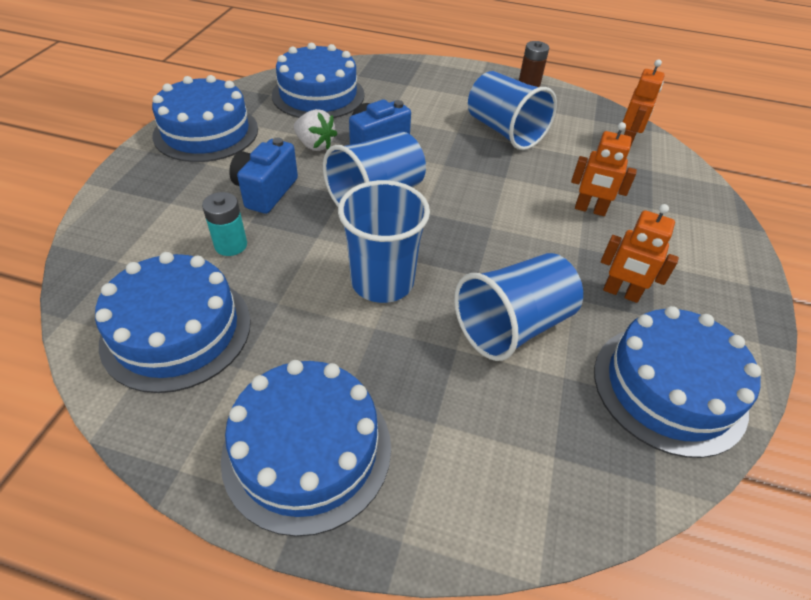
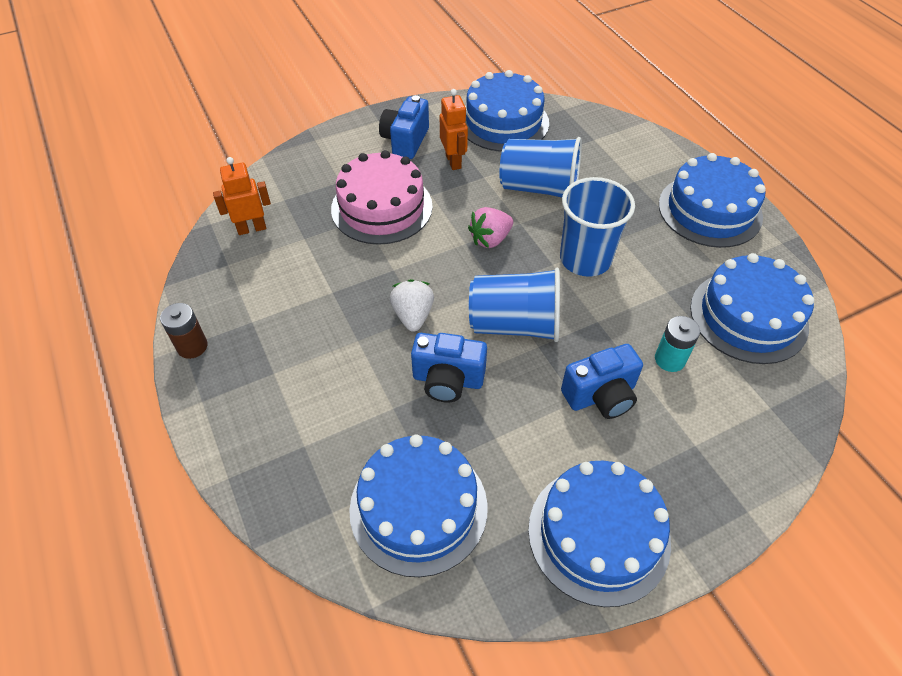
camera: 130 degrees left, 5 degrees up
white strawberry [294,109,337,151] -> white strawberry moved to [390,279,434,332]
blue cup [468,71,557,150] -> none
orange robot [571,122,637,216] -> pink cake [331,150,433,245]
none -> blue camera [379,95,429,159]
none -> pink strawberry [468,207,513,248]

